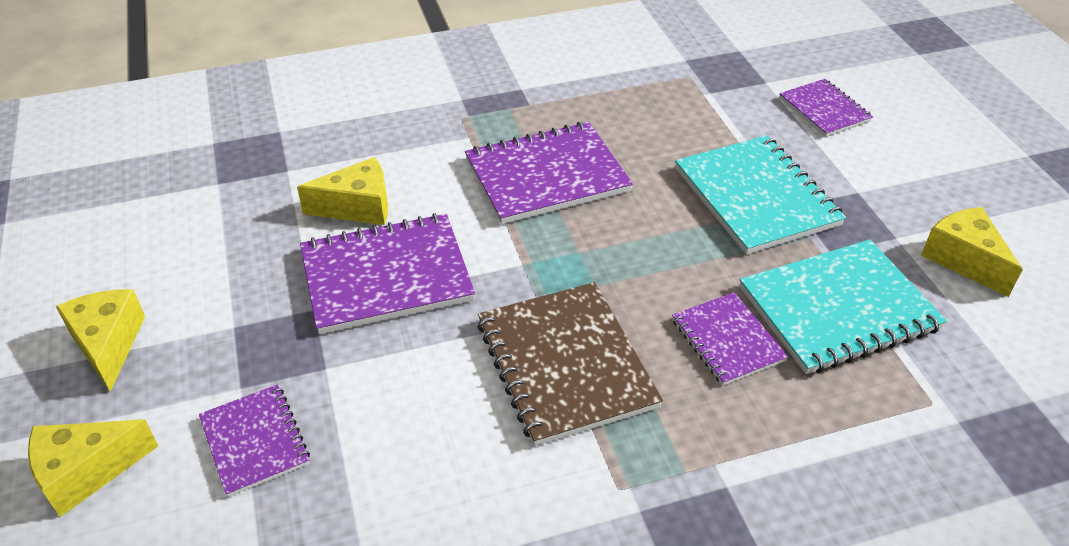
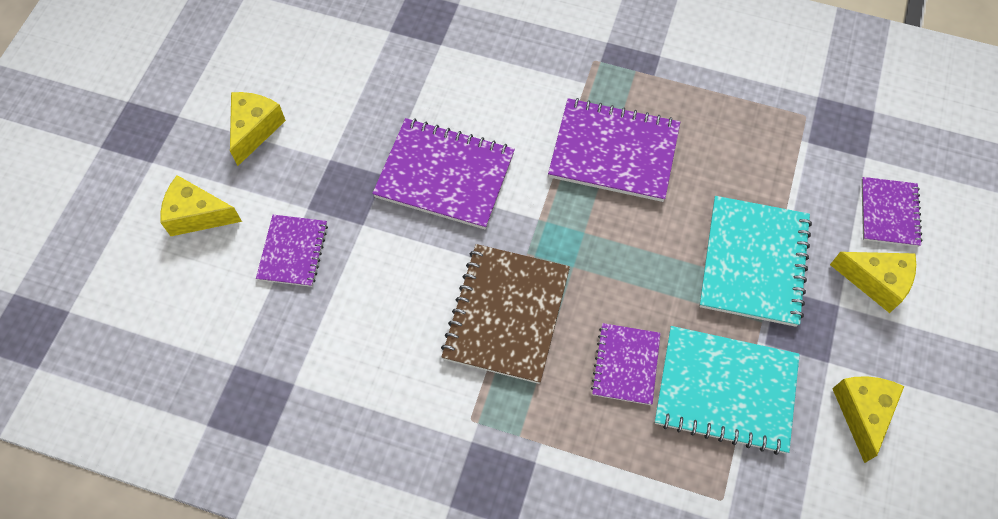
camera: 35 degrees right, 20 degrees up
yellow cheese [297,157,388,225] -> yellow cheese moved to [830,252,916,313]

